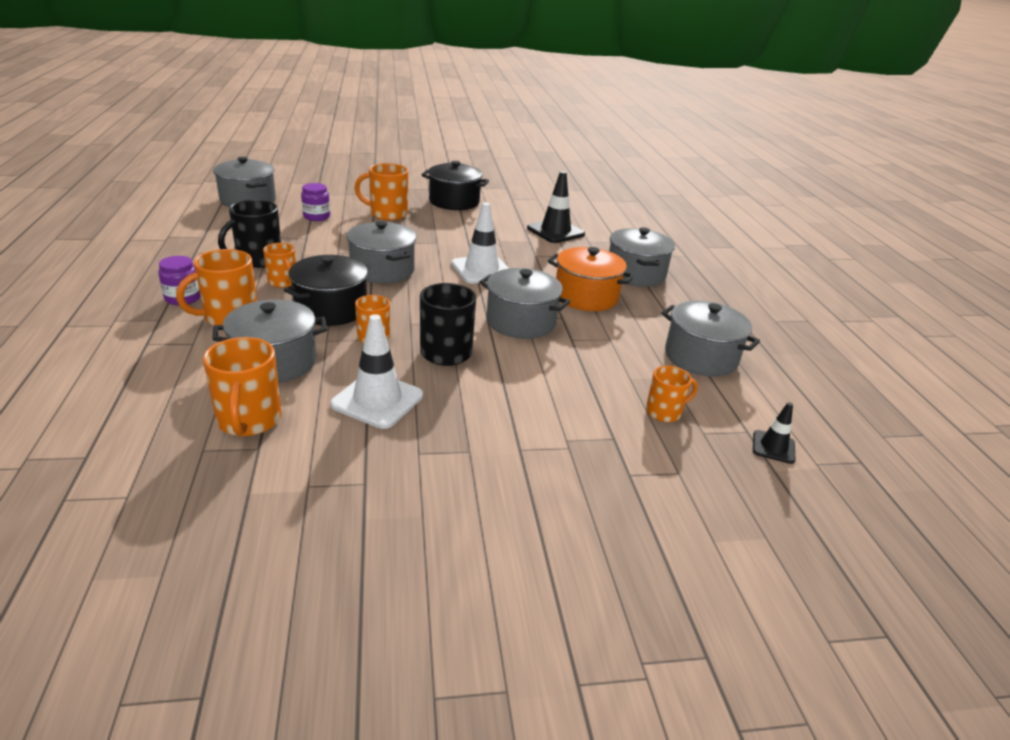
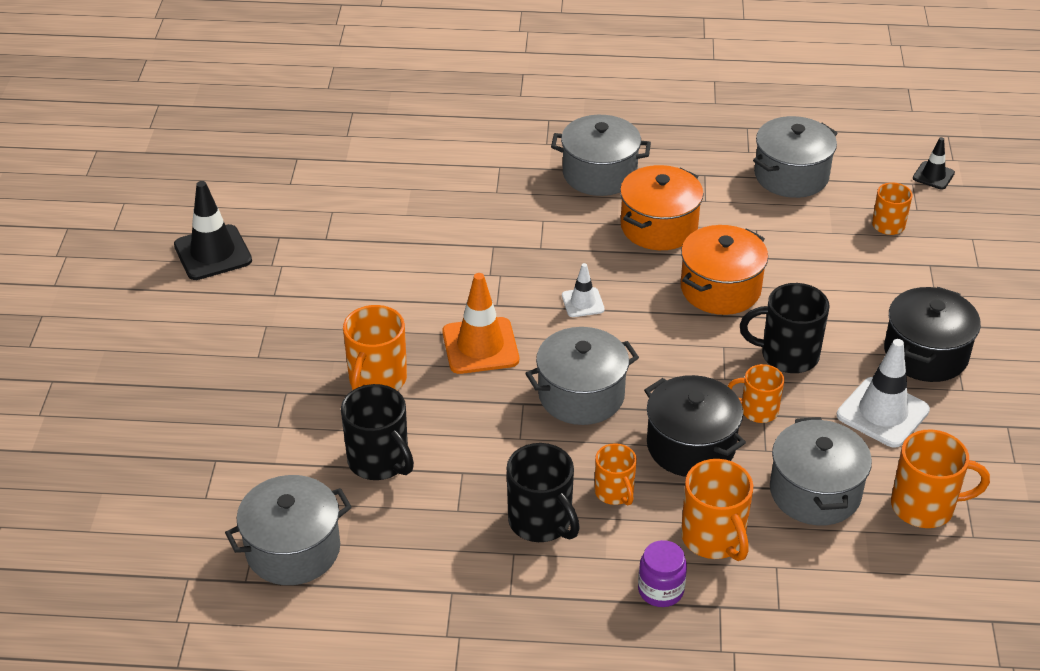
camera: 75 degrees left, 10 degrees up
orange mug [263,243,296,288] -> orange mug turned 90 degrees clockwise [595,443,637,505]
purple jar [301,183,330,221] -> black mug [341,384,414,480]
black pot [421,161,489,210] -> black pot moved to [884,287,981,382]
white traffic cone [451,202,509,284] -> white traffic cone [562,263,605,317], size x0.55
grey pot [479,268,570,339] -> orange pot [681,225,768,315]
black traffic cone [527,171,585,243] -> black traffic cone moved to [174,181,252,280]
none -> orange traffic cone [442,273,519,374]

